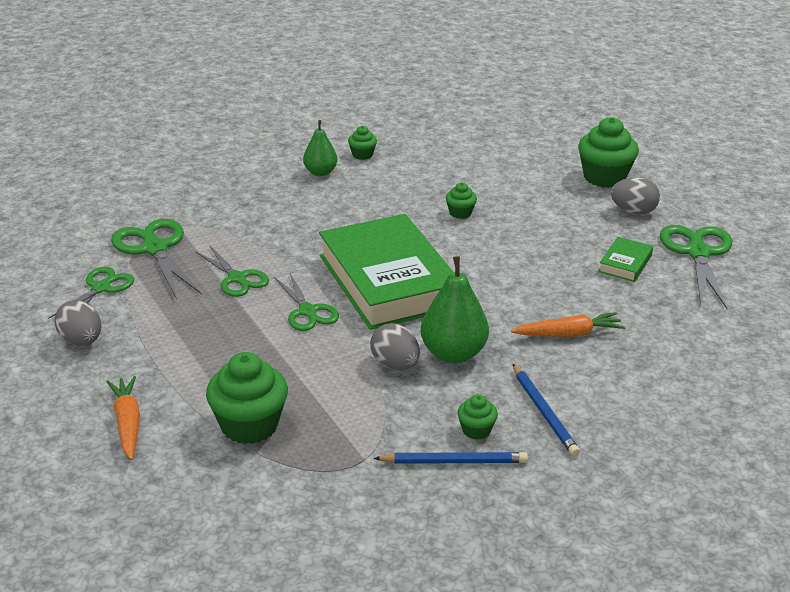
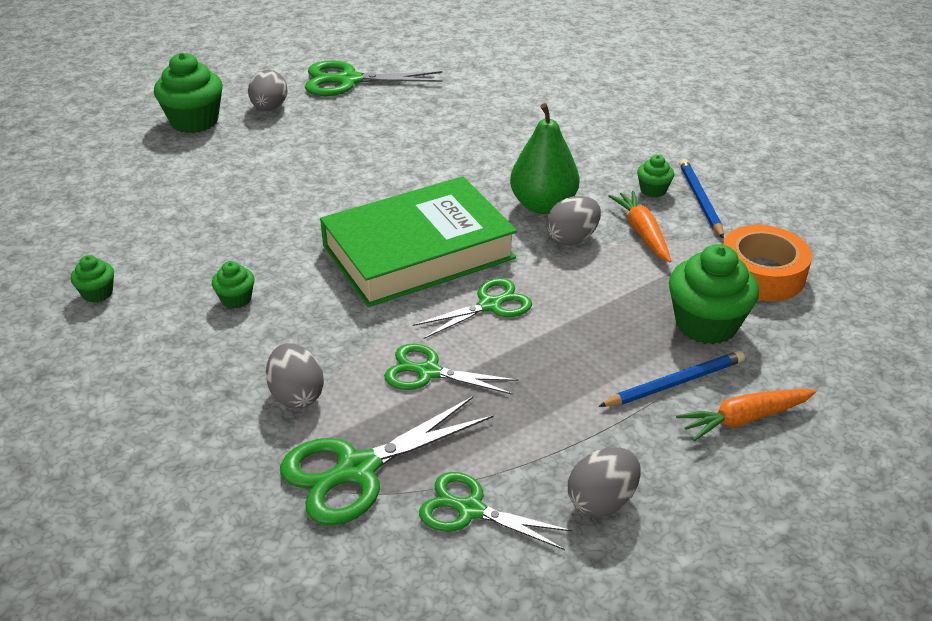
camera: 95 degrees left, 5 degrees up
green scissors [195,245,269,297] -> green scissors turned 120 degrees counterclockwise [384,344,519,395]
green pear [303,120,337,176] -> none
green cupcake [446,183,477,219] -> green cupcake moved to [212,261,255,309]
orange carrot [511,312,625,337] -> orange carrot moved to [608,191,671,262]
blue pencil [513,364,580,456] -> blue pencil moved to [598,351,745,407]
green book [599,237,653,282] -> none
none -> grey egg [266,343,324,408]
none -> orange tape [723,225,812,301]

